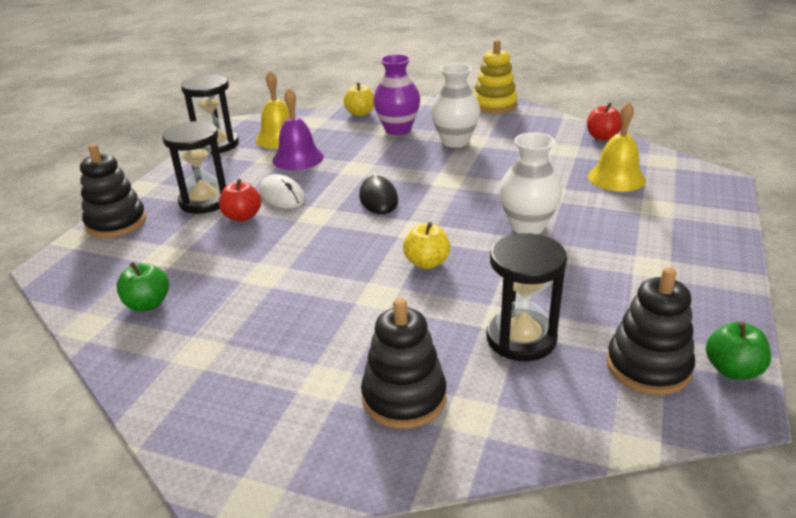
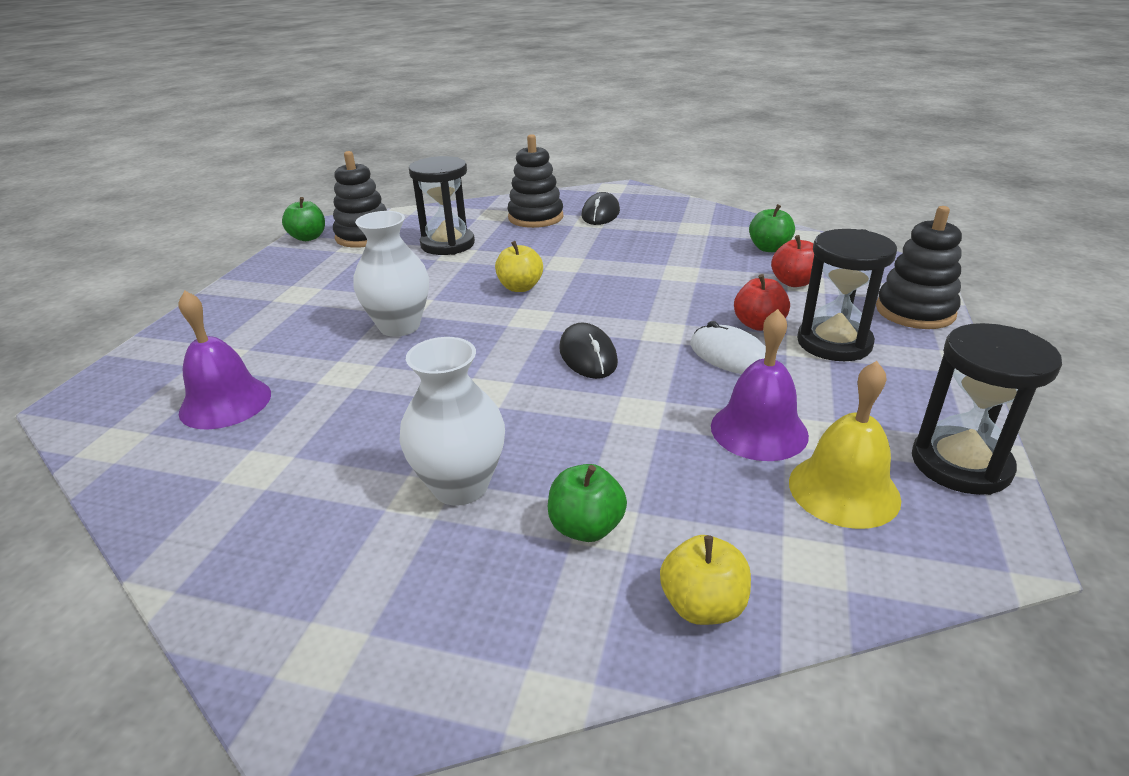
camera: 175 degrees right, 0 degrees up
purple vase [373,54,420,135] -> green apple [548,464,627,542]
yellow stacking toy [474,40,518,114] -> none
red apple [587,103,622,140] -> red apple moved to [771,235,814,287]
yellow bell [588,102,646,192] -> purple bell [178,291,271,430]
none -> black mouse [582,192,620,225]

